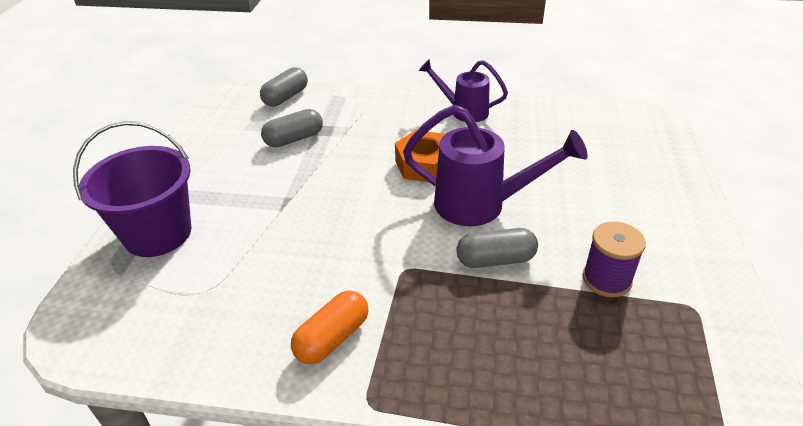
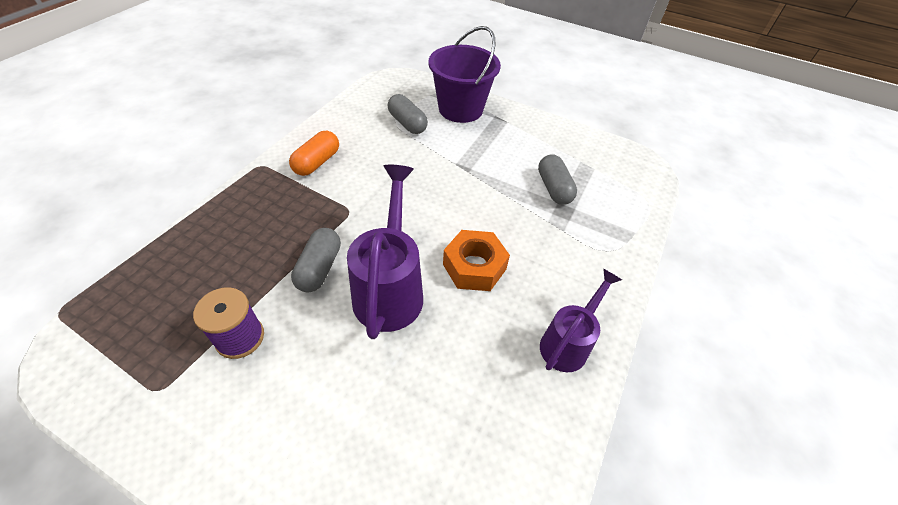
camera: 105 degrees right, 10 degrees up
grey capsule [260,67,308,106] -> grey capsule moved to [388,94,428,134]
orange capsule [291,290,368,364] -> orange capsule turned 60 degrees clockwise [289,131,339,176]
purple watering can [403,105,588,226] -> purple watering can turned 150 degrees clockwise [347,165,423,339]

